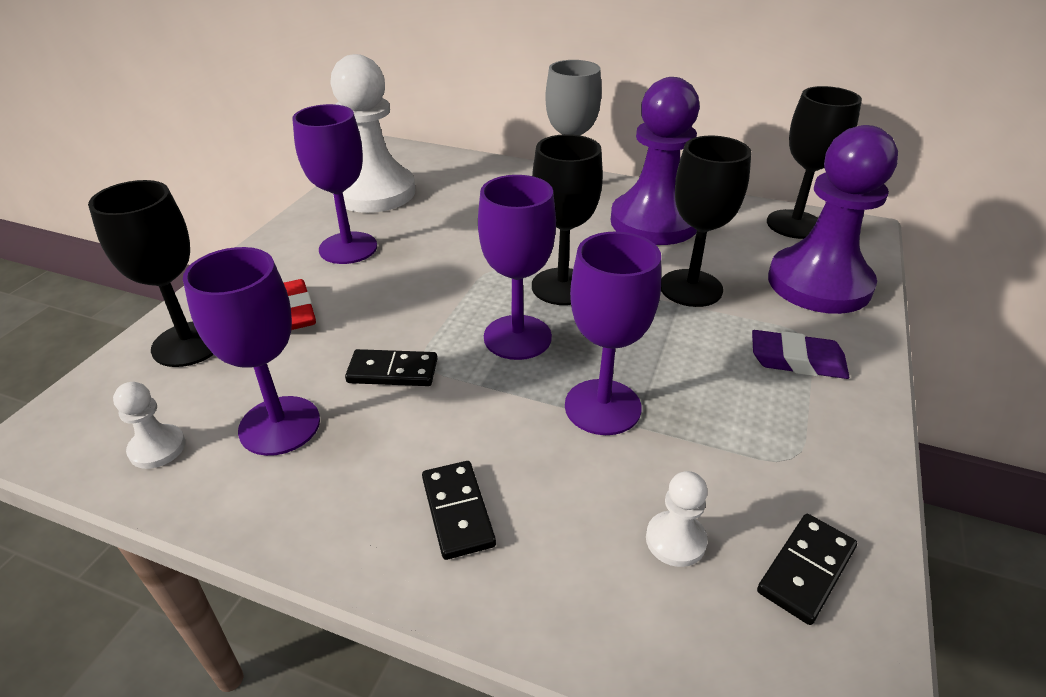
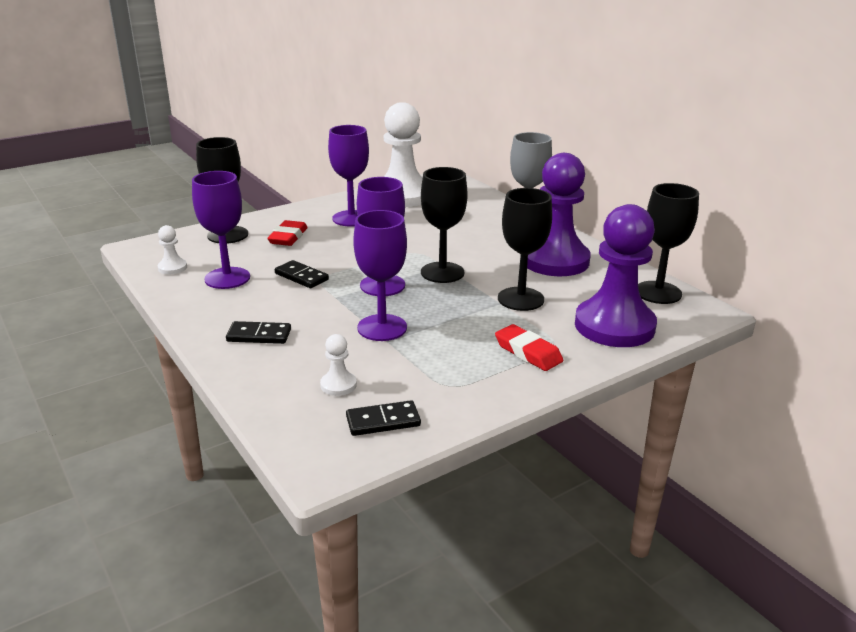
camera: 35 degrees right, 10 degrees down
black domino [422,461,496,560] -> black domino turned 75 degrees clockwise [226,321,291,344]
purple eraser [752,330,849,379] -> red eraser [495,324,563,371]

